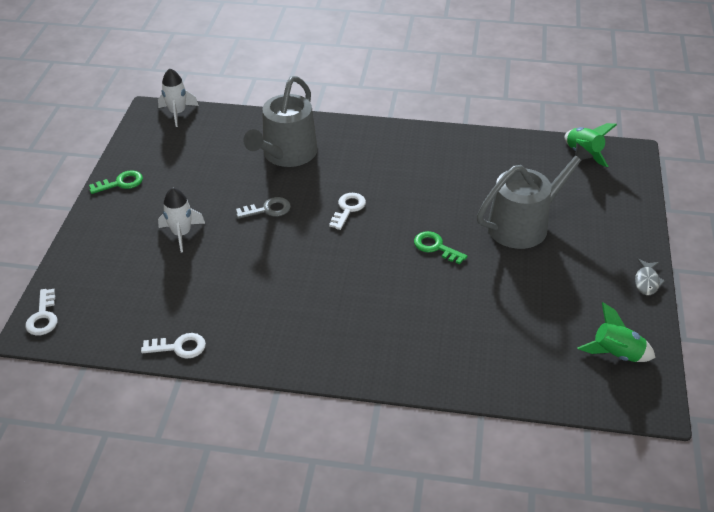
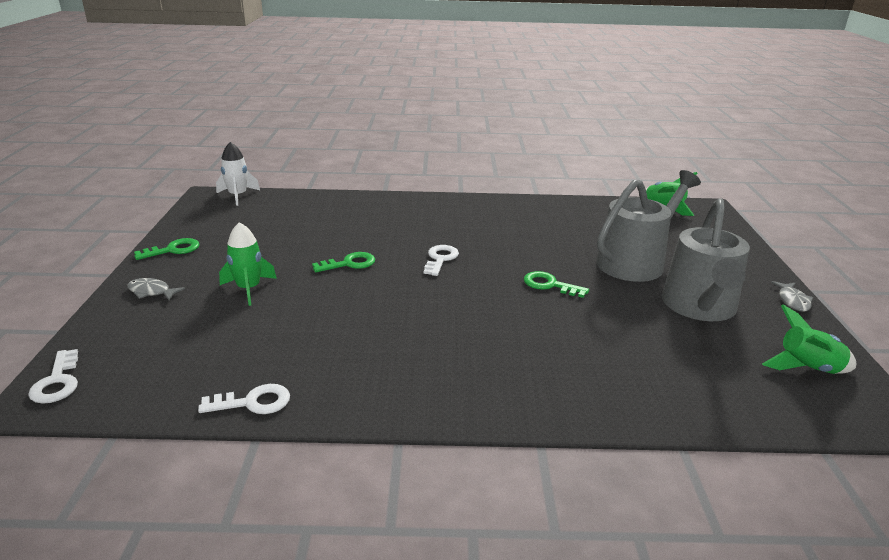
camera: 10 degrees left, 15 degrees down
white rocket [158,188,205,252] -> green rocket [219,222,277,306]
grey key [236,197,291,219] -> green key [312,252,375,272]
grey watering can [243,76,318,167] -> grey watering can moved to [662,198,750,321]
none -> grey fish [127,278,185,300]

